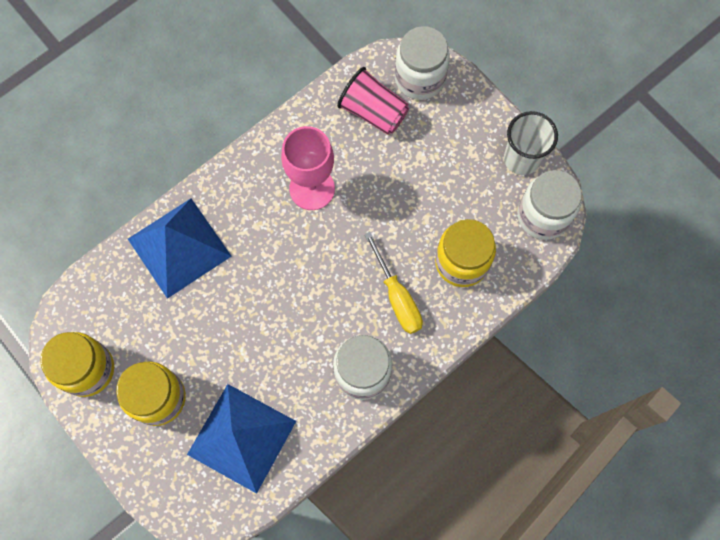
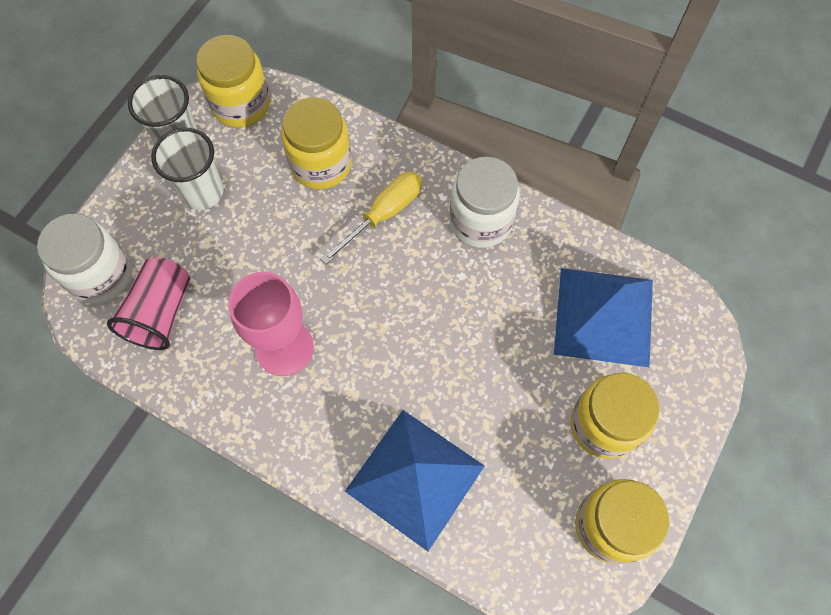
camera: 110 degrees left, 5 degrees down
white jar [517,170,582,240] -> yellow jar [196,35,270,128]
none -> white cup [151,128,224,210]

